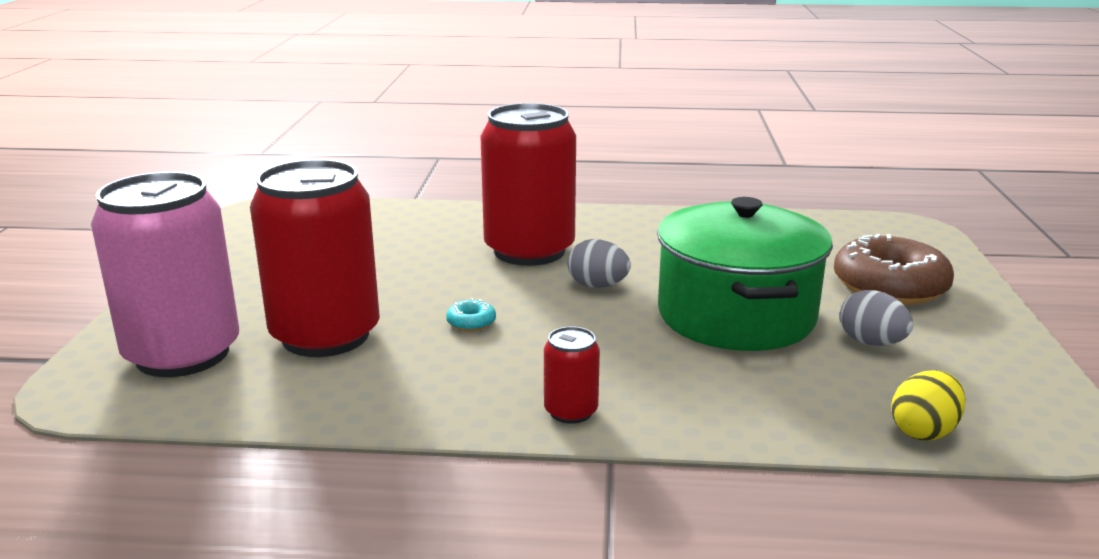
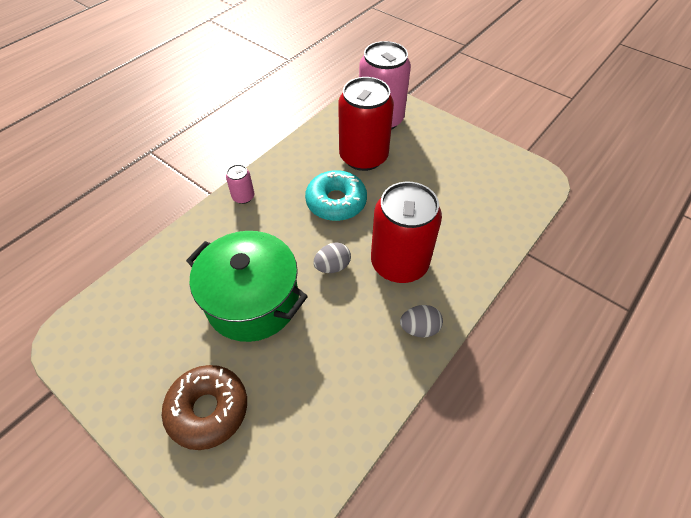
camera: 125 degrees right, 30 degrees up
turquoise donut [446,298,496,331] -> turquoise donut [305,170,367,221], size x2.46
red can [544,326,600,424] -> pink can [226,164,254,204]
grey egg [840,290,913,346] -> grey egg moved to [400,305,443,338]
yellow egg [892,370,966,440] -> none

